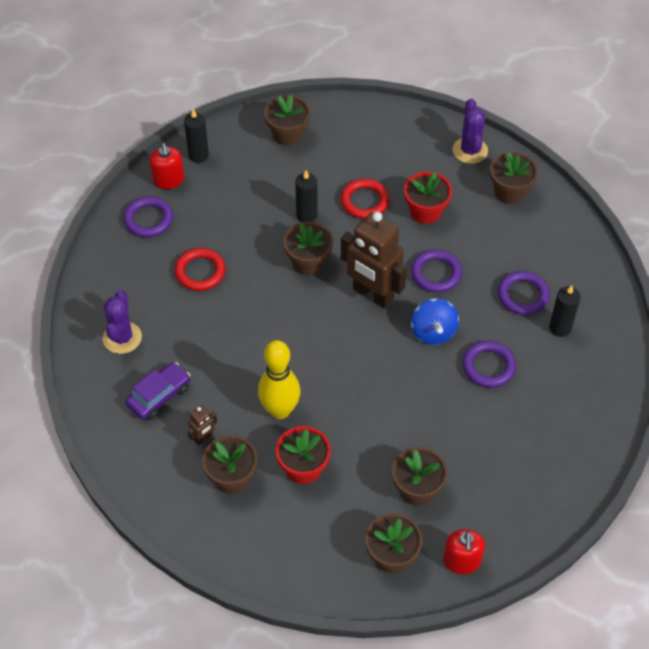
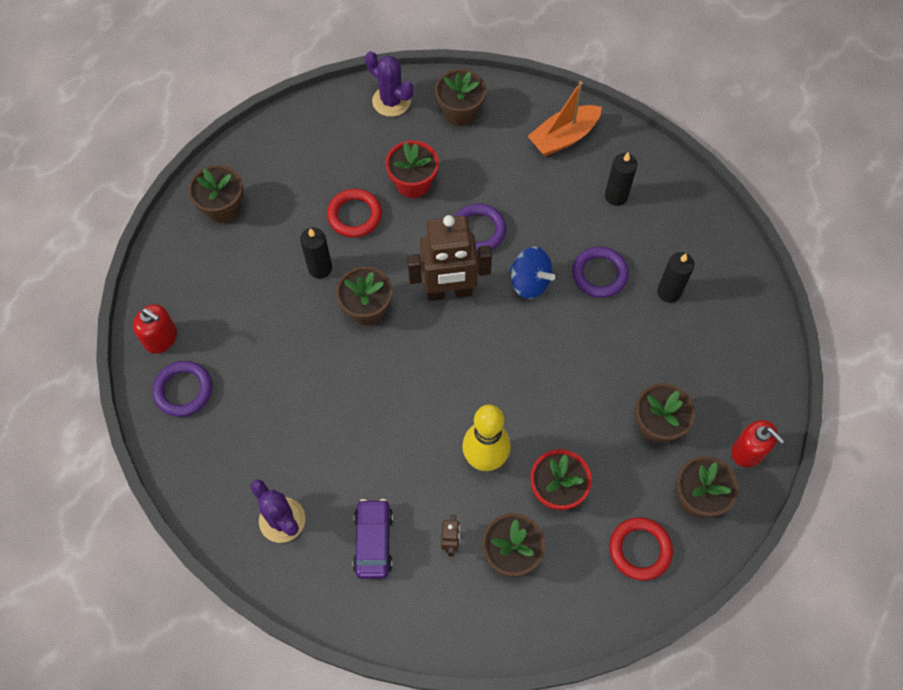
camera: 45 degrees left, 10 degrees up
red ring [175,248,226,291] -> red ring moved to [609,517,673,581]
black candle [184,109,209,163] -> black candle moved to [657,252,695,303]
purple ring [498,271,549,315] -> none
none -> orange boat [528,81,602,156]

